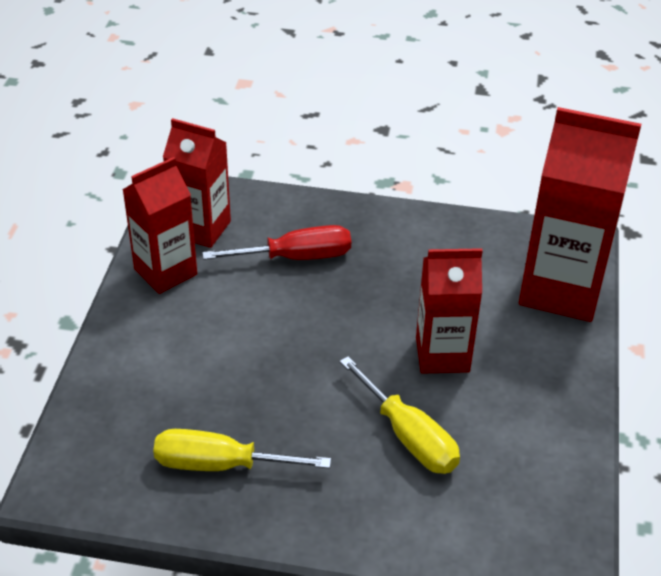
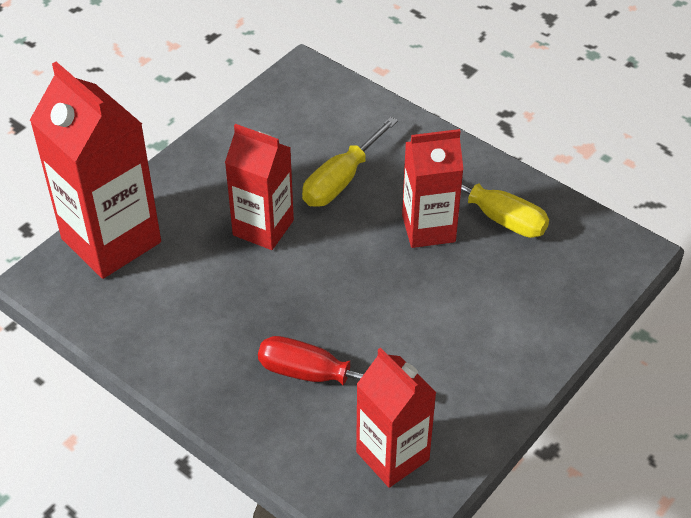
camera: 150 degrees left, 5 degrees up
red carton [122,157,197,294] -> red carton moved to [402,129,464,248]
yellow screwdriver [340,357,460,474] -> yellow screwdriver turned 135 degrees counterclockwise [302,117,398,207]

